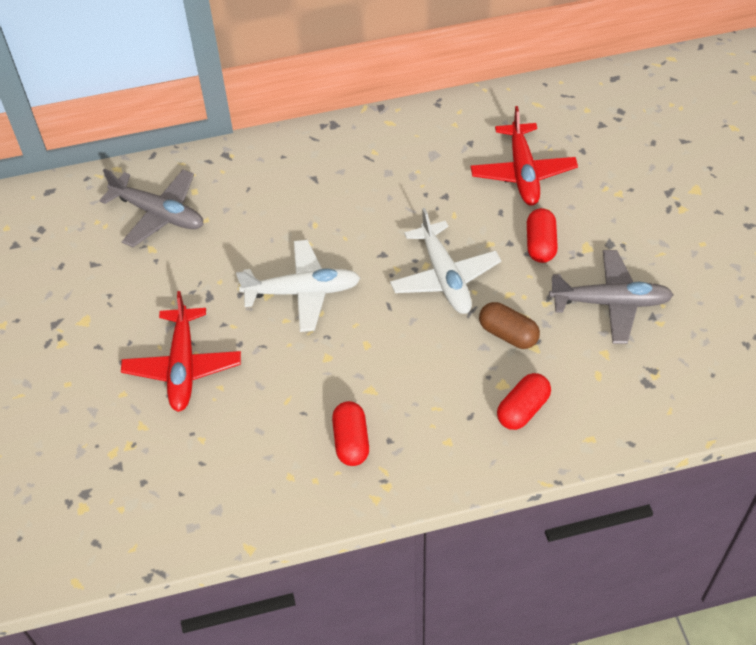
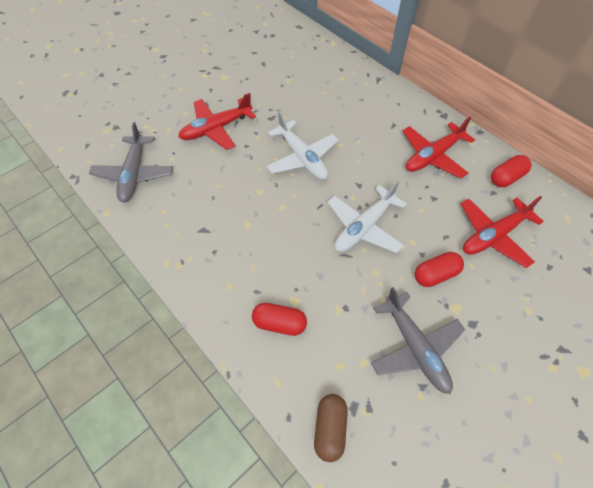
camera: 60 degrees right, 5 degrees up
grey plane [99,169,204,247] -> grey plane moved to [89,122,173,203]
red capsule [332,401,369,466] -> red capsule moved to [491,155,531,187]
brown capsule [479,302,540,349] -> brown capsule moved to [314,394,348,462]
none -> red plane [403,117,475,179]

